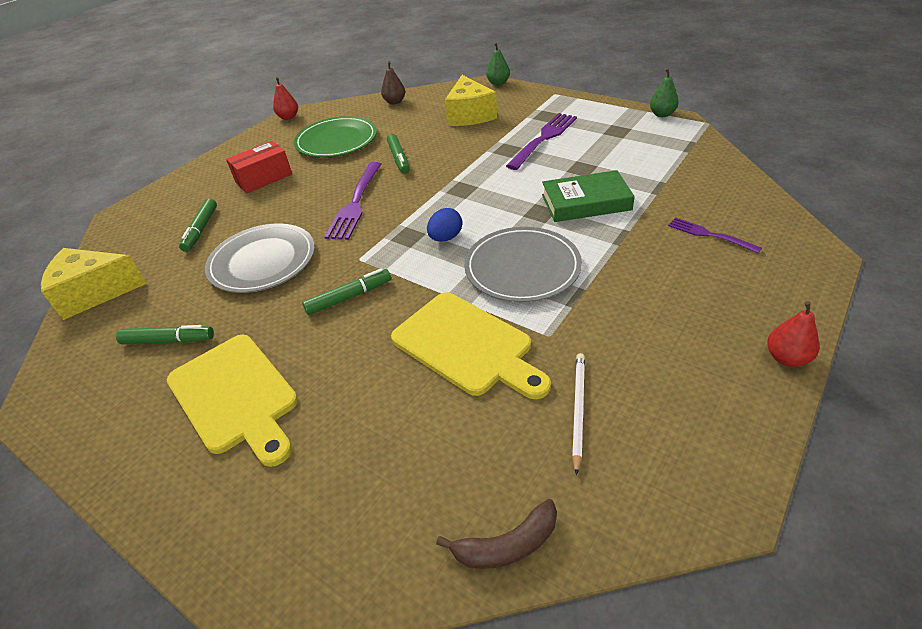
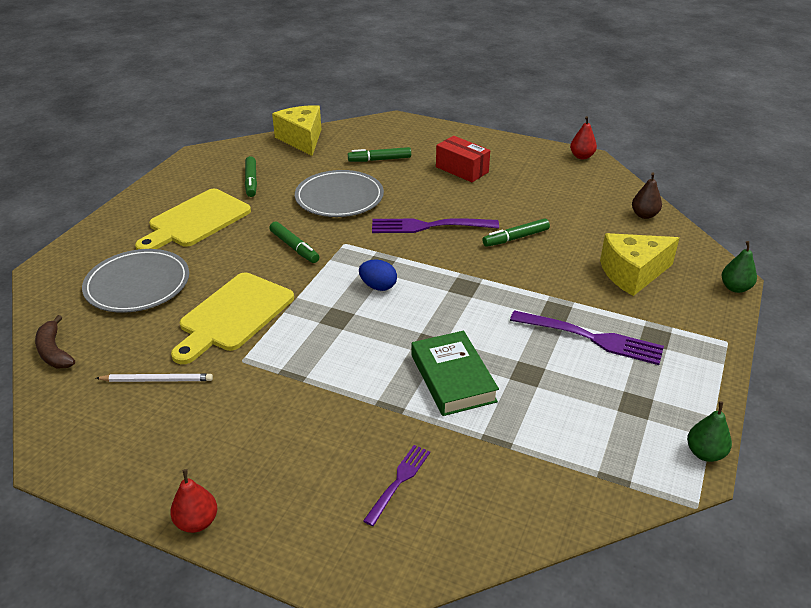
camera: 75 degrees right, 5 degrees down
green plate [294,116,377,157] -> none
grey plate [464,227,582,302] -> grey plate moved to [82,249,189,313]

